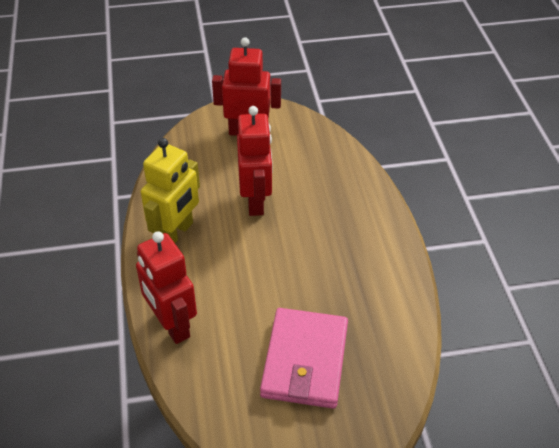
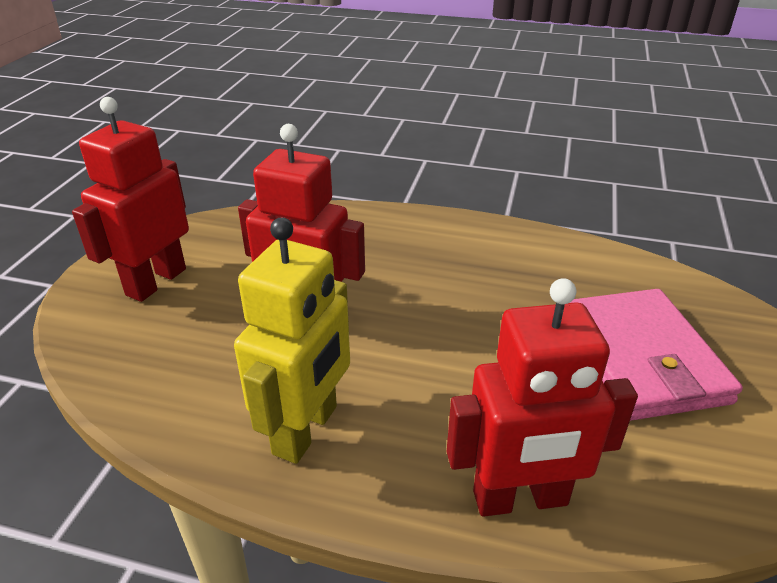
camera: 65 degrees left, 10 degrees down
yellow robot [141,138,200,243] -> yellow robot turned 60 degrees clockwise [234,217,350,464]
pink wallet [260,308,348,409] -> pink wallet turned 45 degrees clockwise [570,289,743,421]

